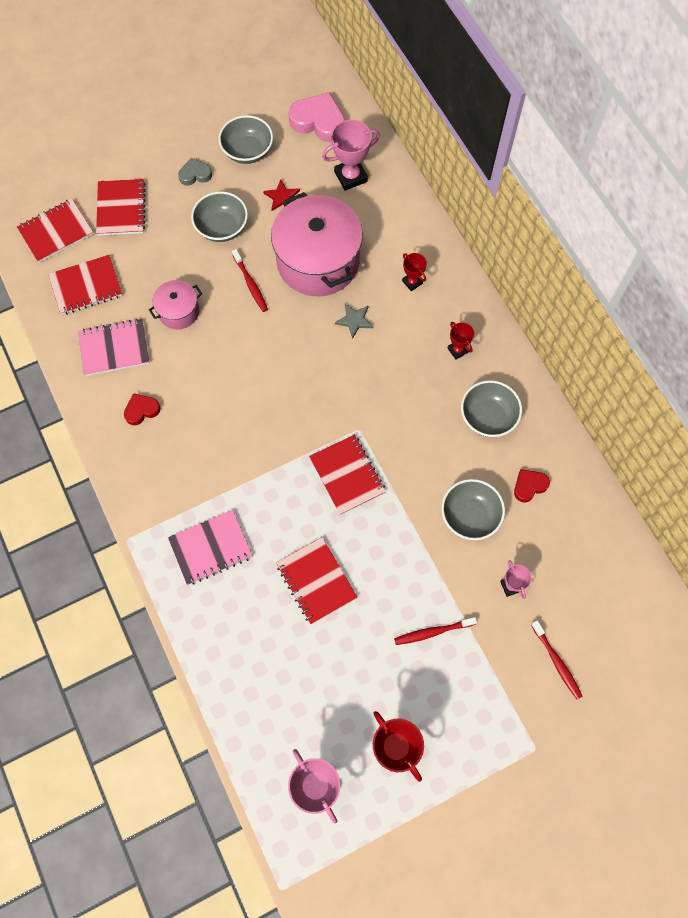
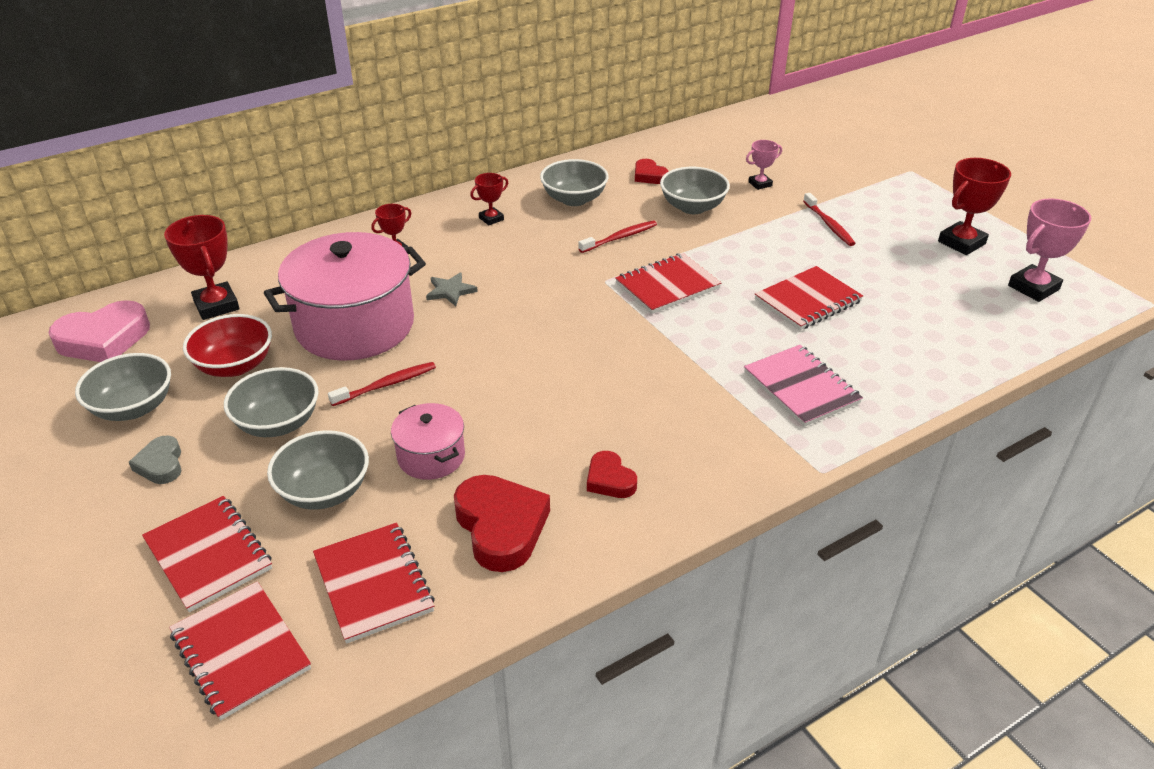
camera: 95 degrees left, 30 degrees down
pink notebook [78,319,150,376] -> red heart [454,475,550,572]
red notebook [96,179,146,236] -> red notebook turned 60 degrees clockwise [142,496,272,612]
red star [263,180,300,211] -> red bowl [183,314,272,377]
pink heart [288,92,345,142] -> pink heart turned 135 degrees counterclockwise [49,300,150,362]
pink trophy [322,120,380,191] -> red trophy [164,215,239,320]
red toothbrush [531,620,583,700] -> red toothbrush moved to [578,220,657,253]
none -> grey bowl [267,430,369,510]

